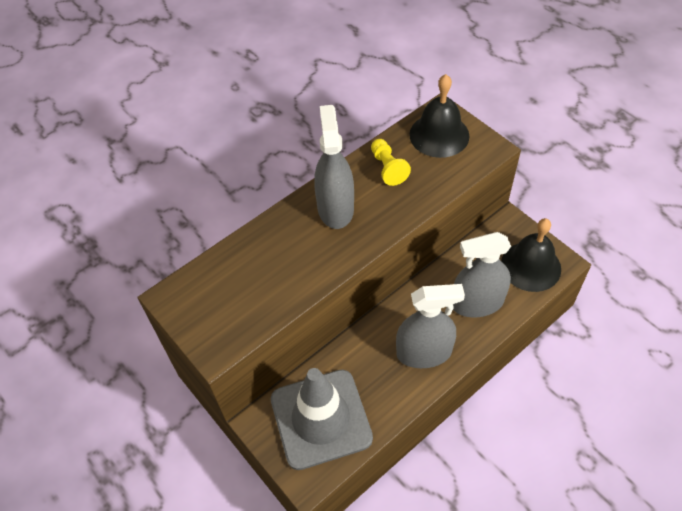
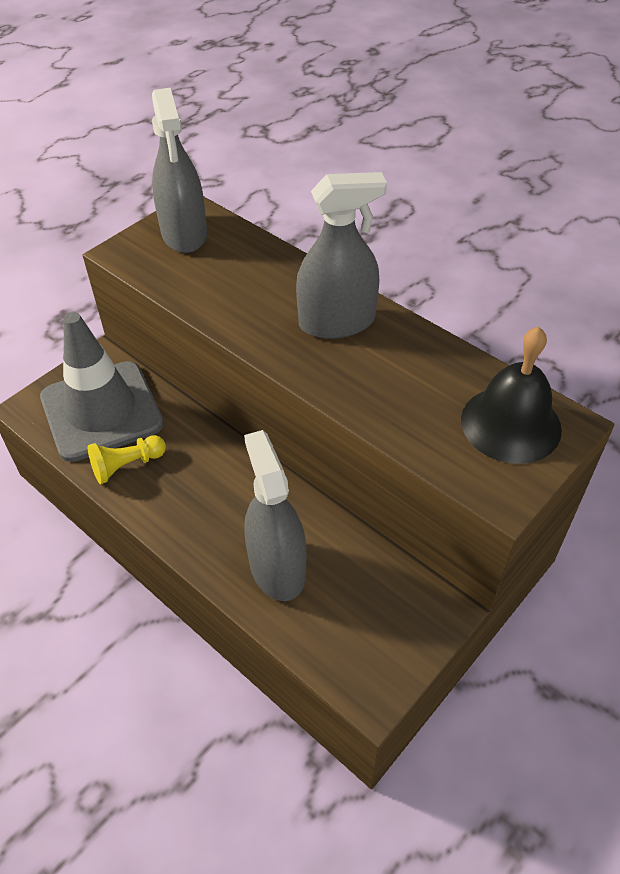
camera: 80 degrees right, 5 degrees down
yellow pawn [371,139,411,186] -> yellow pawn moved to [88,435,166,484]
grey spray bottle [396,284,465,368] -> grey spray bottle moved to [152,88,207,253]
black bell [501,218,561,292] -> none

